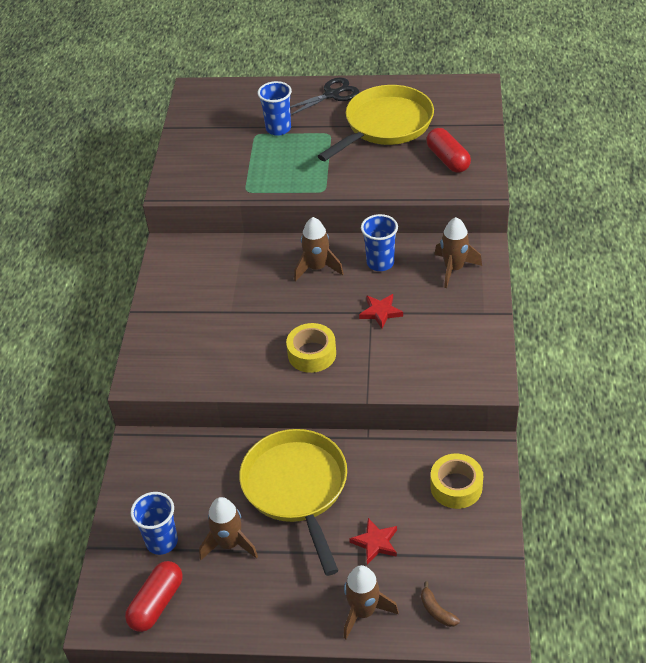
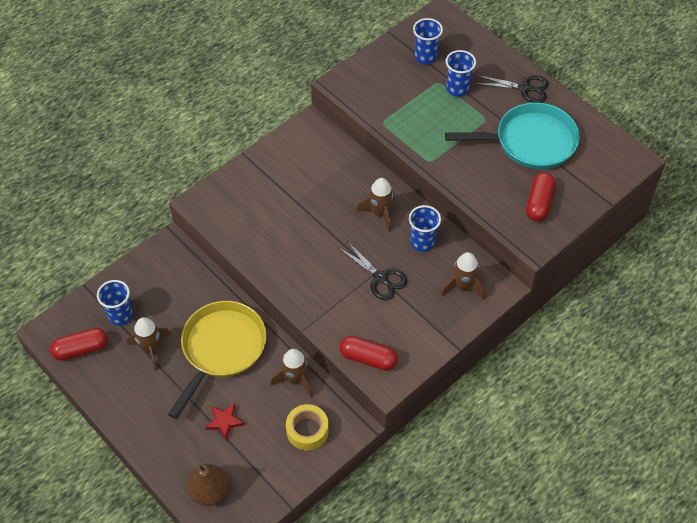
camera: 40 degrees right, 10 degrees up
yellow tape [286,323,336,373] -> none
yellow pan [318,85,434,161] -> turquoise pan [445,102,580,169]
brown rocket [344,565,399,639] -> brown rocket moved to [270,349,313,398]
red star [359,294,403,329] -> black scissors [339,241,407,300]
brown banana [421,582,460,627] -> brown pear [187,464,229,506]
none -> red capsule [339,336,398,370]
none -> blue cup [413,18,443,64]

